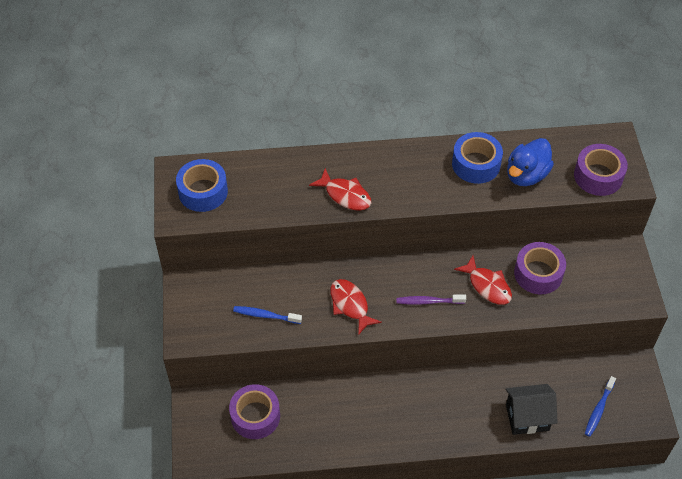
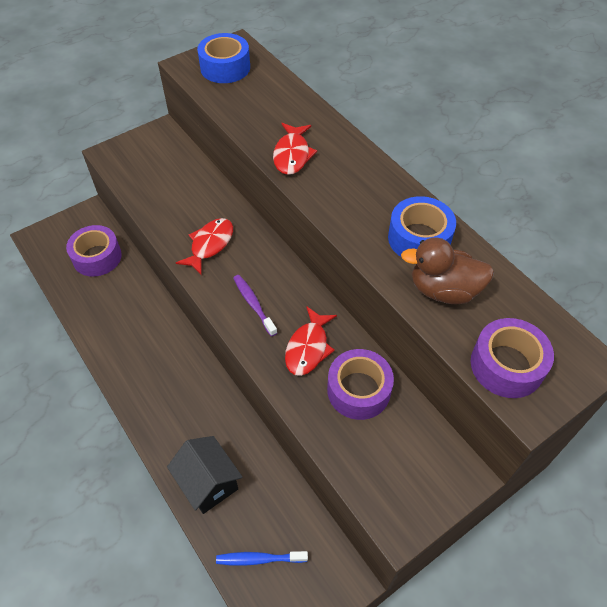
camera: 60 degrees right, 0 degrees up
blue toothbrush [233,306,302,324] -> none
blue duck [507,138,554,186] -> brown duck [401,237,494,304]

